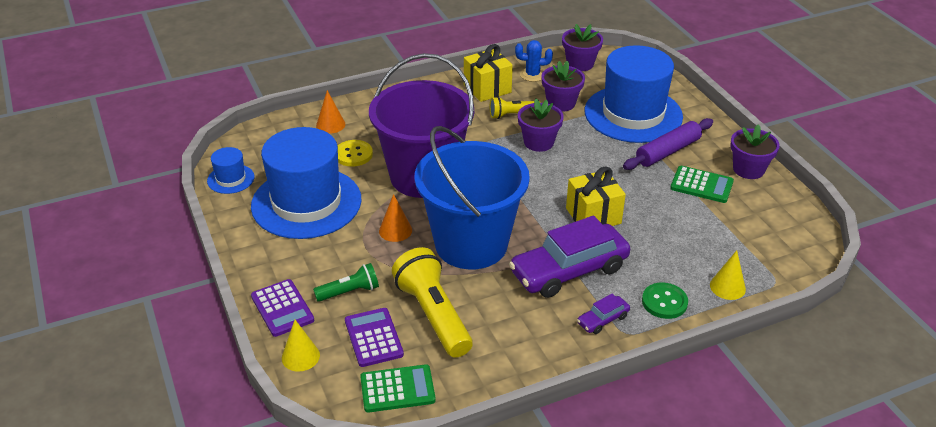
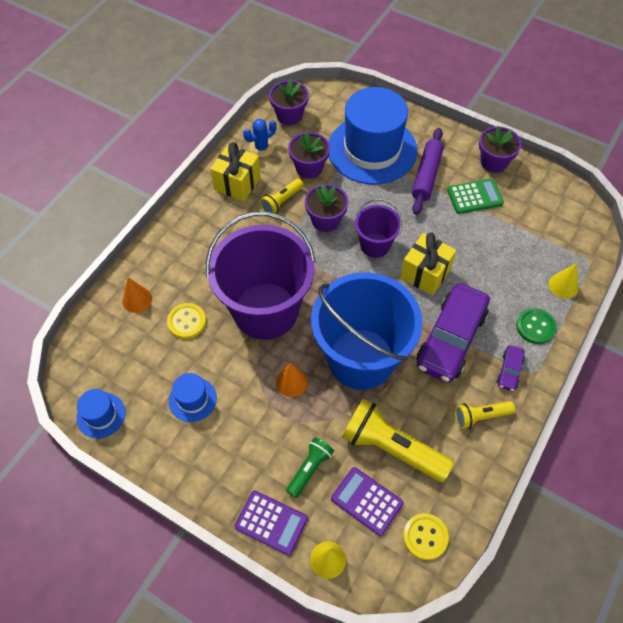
camera: 35 degrees left, 20 degrees up
blue hat [251,127,362,239] -> blue hat [169,373,217,422], size x0.44
green calculator [360,364,436,413] -> yellow button [403,513,449,560]
none -> purple bucket [355,199,402,258]
none -> yellow flashlight [455,401,515,429]

